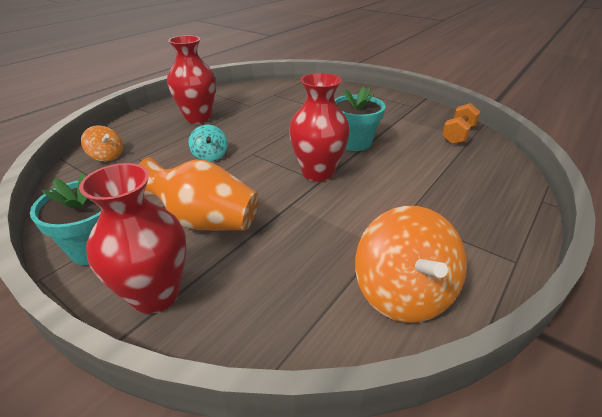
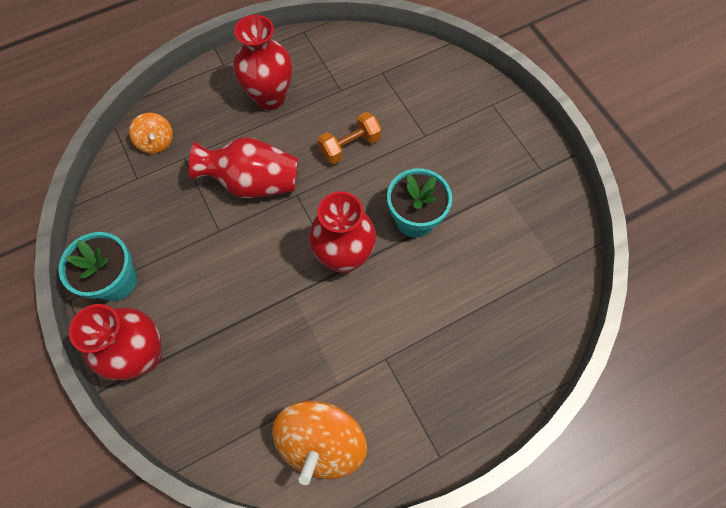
camera: 25 degrees right, 30 degrees up
orange vase [138,157,259,230] -> none
turquoise spinning top [189,125,228,162] -> red vase [189,137,298,198]
orange dumbbell [442,103,480,144] -> orange dumbbell moved to [318,112,381,164]

